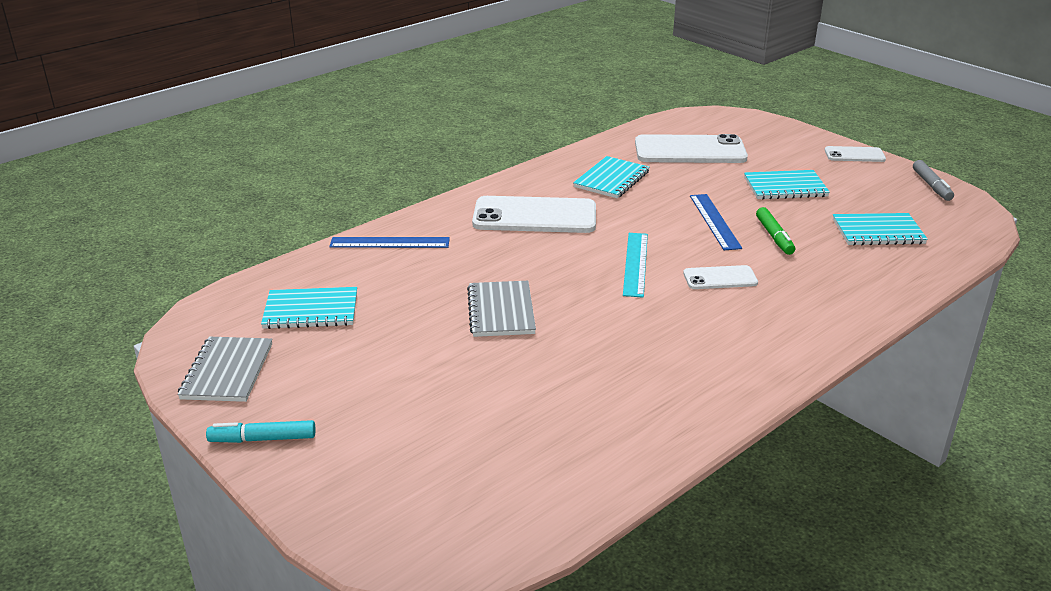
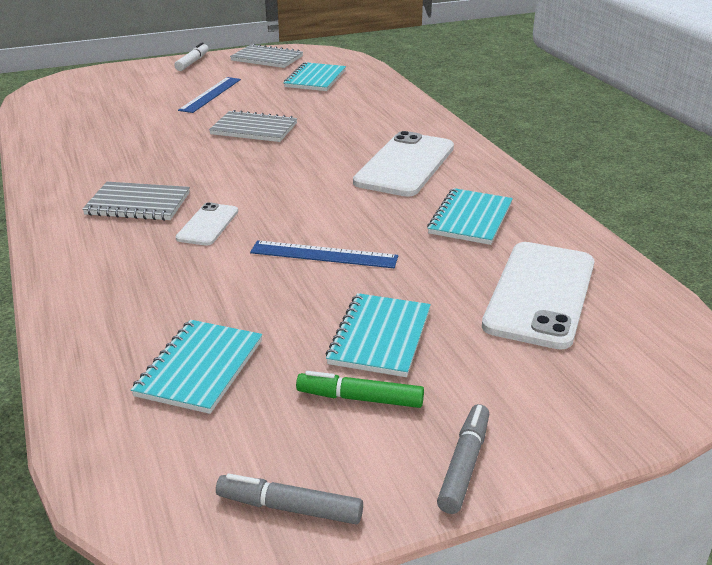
camera: 110 degrees right, 0 degrees up
turquoise marker [206,420,315,443] -> white marker [174,42,209,71]
blue ruler [329,237,450,248] -> blue ruler moved to [178,77,241,113]
turquoise notebook [573,156,650,198] -> turquoise notebook turned 60 degrees clockwise [427,188,513,245]
turquoise ruler [623,233,648,297] -> none
green marker [756,207,795,255] -> green marker moved to [296,371,424,408]
white phone [825,146,886,162] -> grey marker [437,404,489,514]
none -> grey notebook [82,182,190,221]

